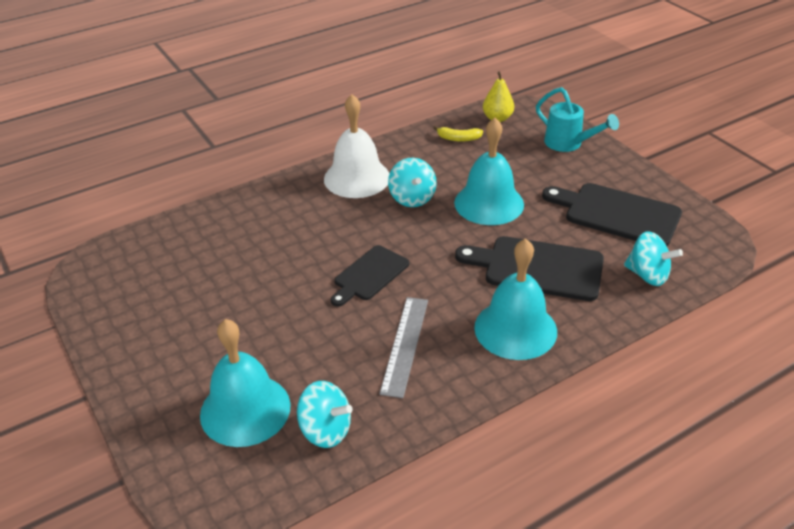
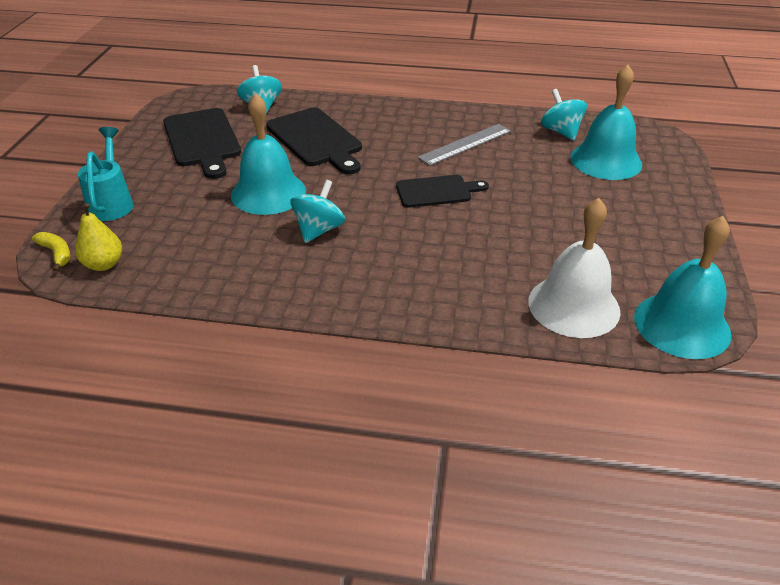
camera: 140 degrees left, 0 degrees up
white bell [324,94,390,198] -> white bell moved to [528,198,621,338]
yellow banana [433,126,483,142] -> yellow banana moved to [32,232,71,272]
turquoise bell [474,238,557,360] -> turquoise bell moved to [634,216,732,359]

